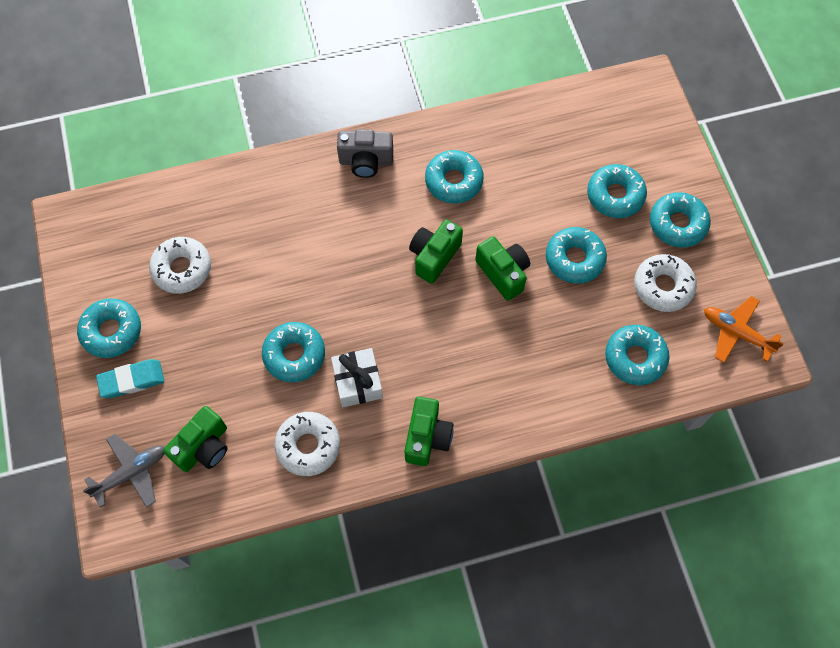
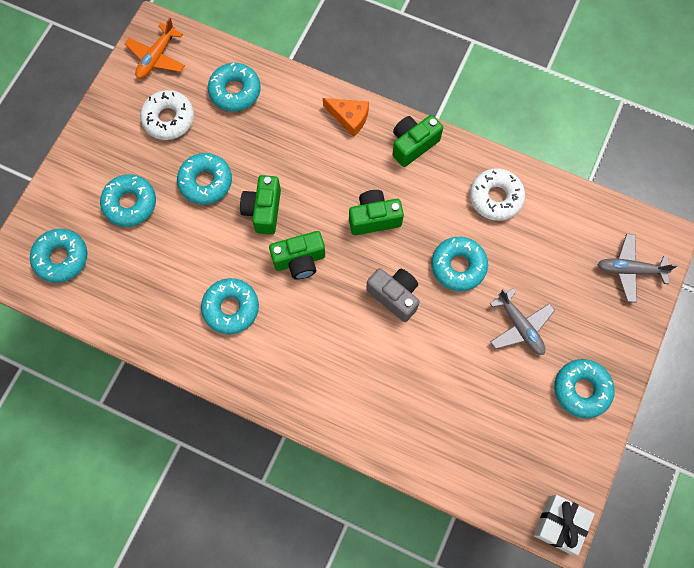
camera: 140 degrees left, 5 degrees up
turquoise eraser [96,359,164,398] -> none
white donut [149,237,211,294] -> none
green camera [163,406,227,472] -> green camera moved to [349,190,404,235]
white gift [331,348,383,407] -> white gift moved to [534,495,594,555]
grey camera [337,129,393,178] -> grey camera moved to [366,268,420,322]
turquoise donut [650,192,711,248] -> turquoise donut moved to [30,229,88,283]
orange plane [704,296,784,363] -> orange plane turned 45 degrees clockwise [125,18,185,79]
none -> orange cheese [323,98,369,137]
none -> grey plane [490,288,555,355]

